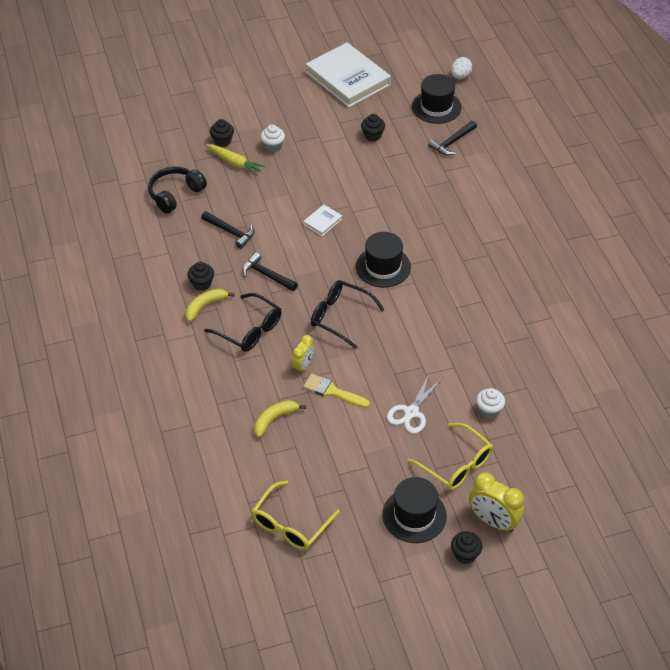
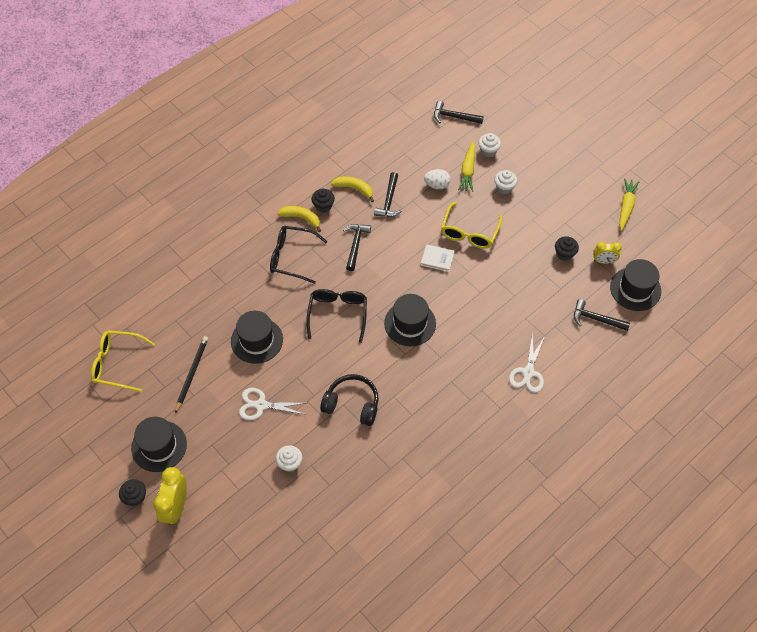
camera: 65 degrees right, 10 degrees up
black headphones [148,167,207,214] -> black headphones moved to [320,374,379,426]
black glasses [204,293,281,352] -> black glasses turned 90 degrees clockwise [270,226,328,284]
black cupcake [210,119,234,147] -> white cupcake [479,133,501,157]
yellow banana [254,400,306,438] -> yellow banana moved to [331,176,374,202]
yellow clock [292,335,314,374] -> yellow clock moved to [593,242,622,264]
yellow brush [303,374,370,408] -> black hat [231,311,283,364]
white book [306,42,391,107] -> yellow carrot [619,178,640,231]
yellow glasses [407,423,493,490] -> yellow glasses moved to [441,202,503,249]
white egg [451,57,472,79] -> white egg moved to [424,169,451,189]
none -> black pencil [175,336,208,413]
none -> black hammer [434,101,484,124]
none -> white scissors [509,332,545,393]

